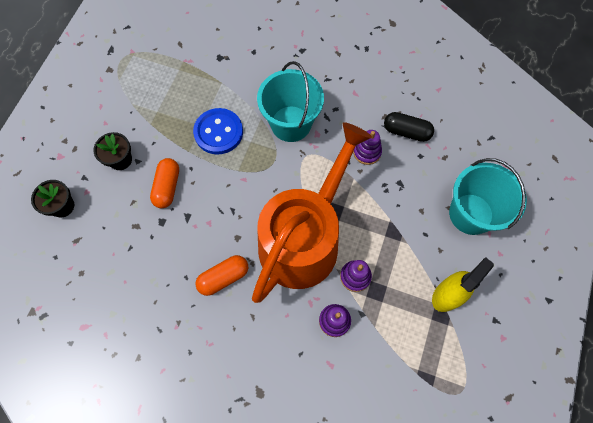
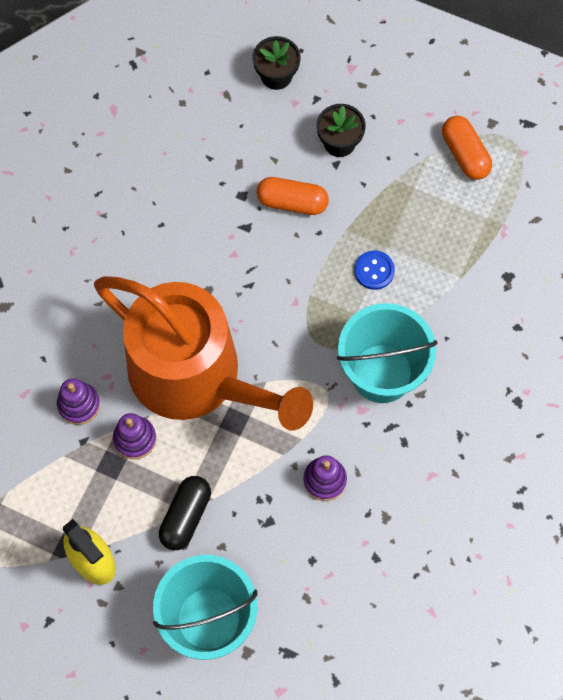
camera: 95 degrees right, 0 degrees up
blue button [193,108,243,155] -> blue button [354,251,395,290], size x0.56
orange capsule [196,255,248,296] -> orange capsule moved to [442,116,492,180]
black capsule [384,112,434,142] -> black capsule moved to [159,476,211,550]

